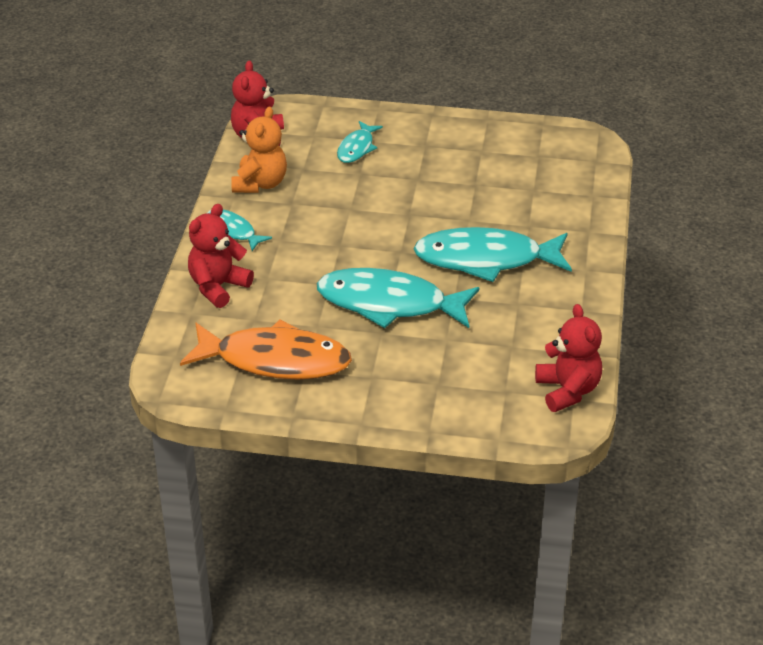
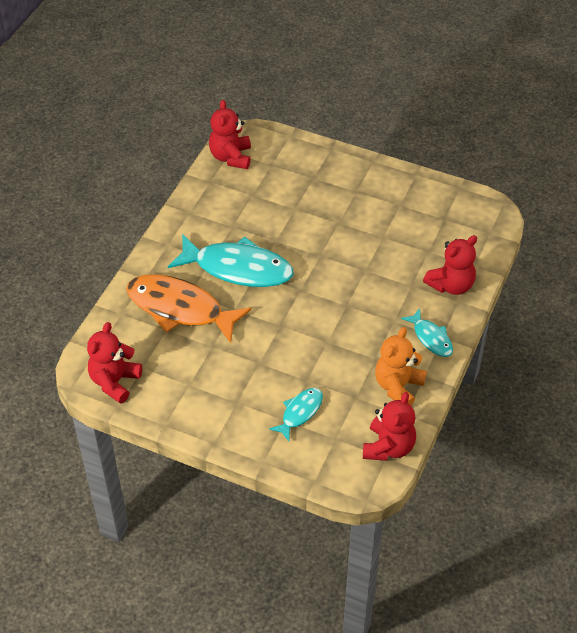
camera: 165 degrees left, 10 degrees up
orange fish [180,319,352,380] -> orange fish moved to [126,274,252,343]
turquoise fish [317,268,479,328] -> none
none -> red teddy bear [87,322,142,404]

